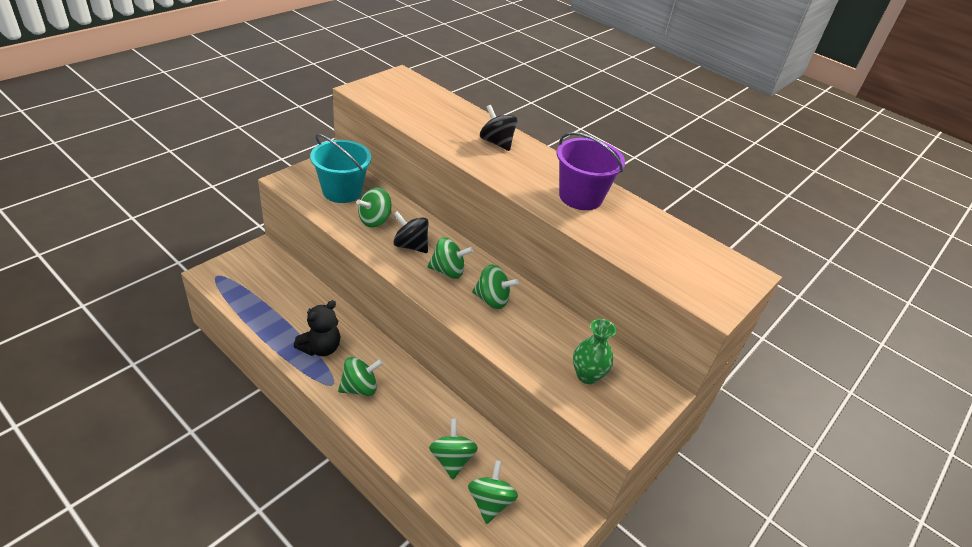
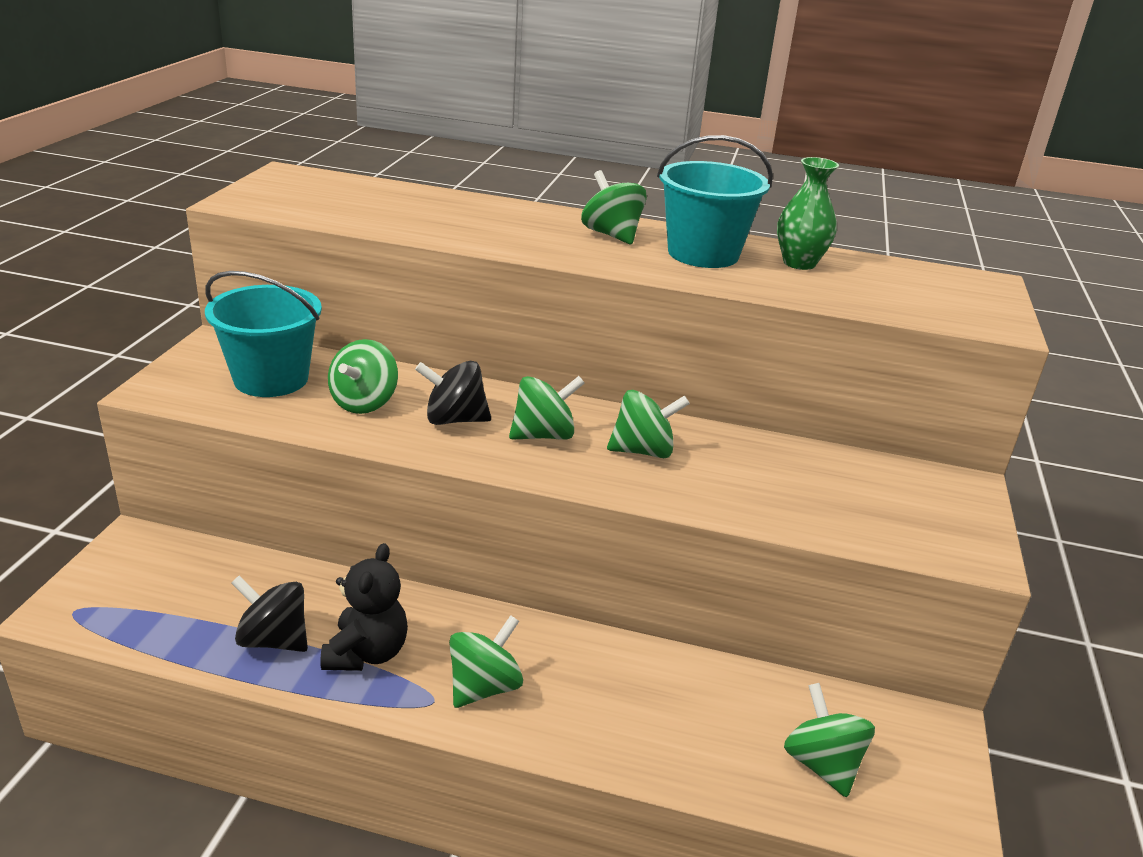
camera: 25 degrees left, 10 degrees down
green spinning top [429,419,478,479] -> green spinning top moved to [581,170,647,244]
black spinning top [480,105,518,151] -> black spinning top moved to [231,575,308,652]
purple bucket [557,132,625,210] -> turquoise bucket [657,135,773,268]
green vase [573,319,616,384] -> green vase moved to [777,157,839,270]

